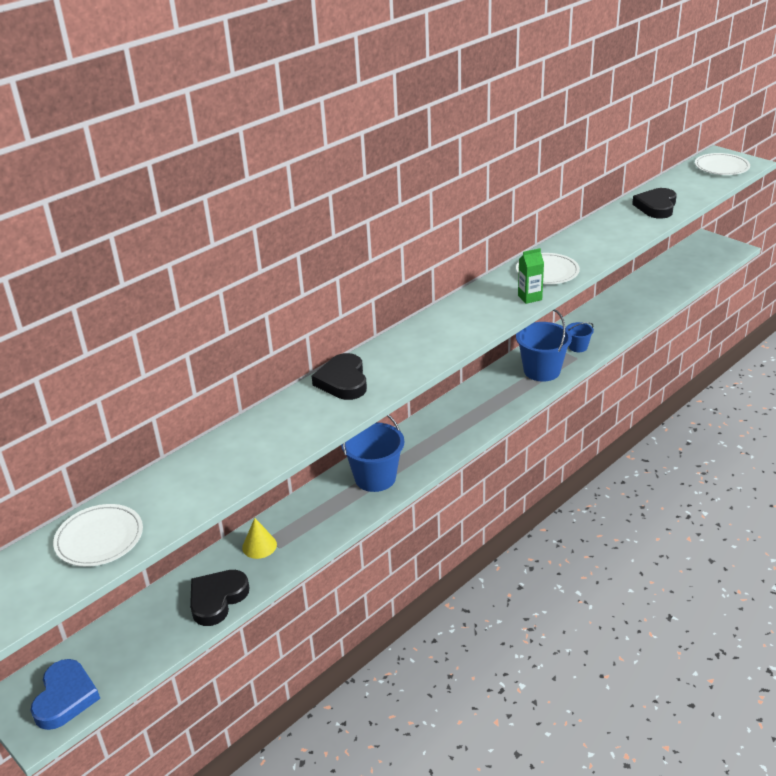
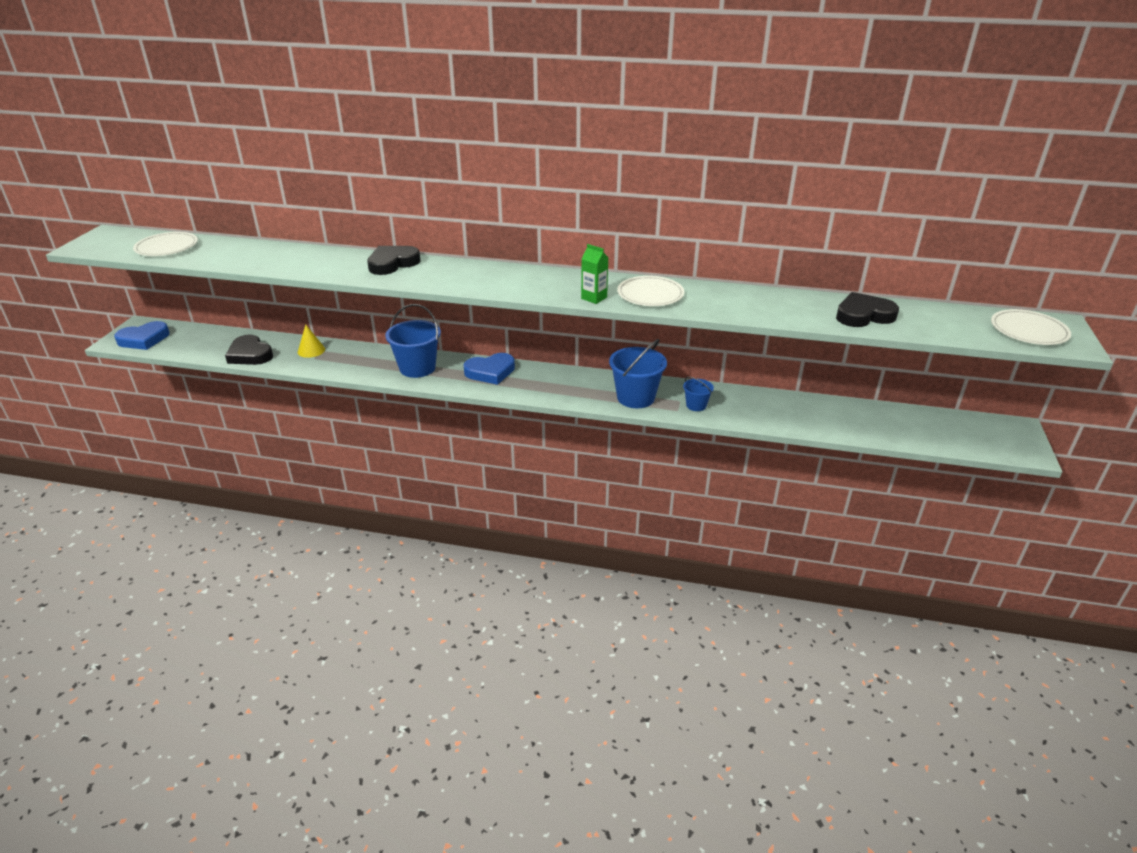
camera: 55 degrees right, 0 degrees up
black heart [190,570,250,626] -> black heart turned 135 degrees counterclockwise [225,334,273,365]
none -> blue heart [463,353,515,385]

